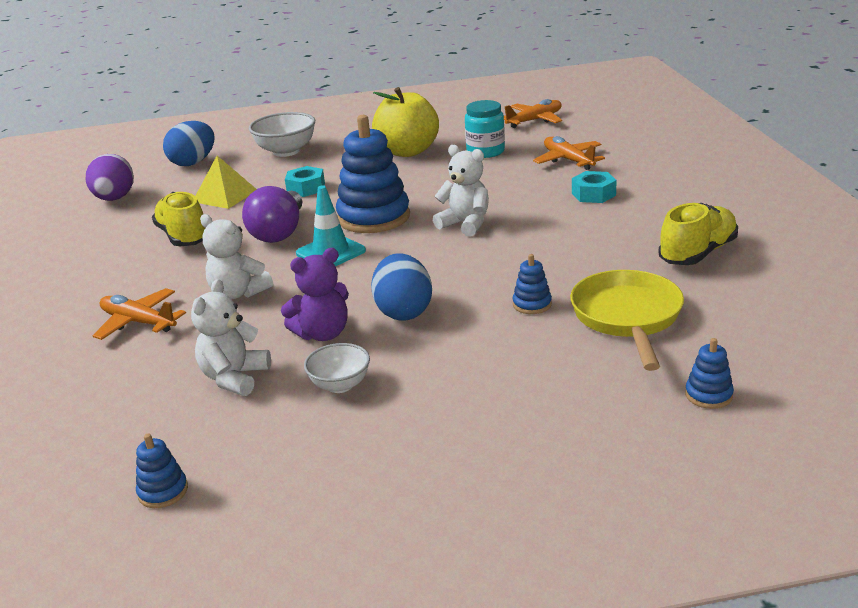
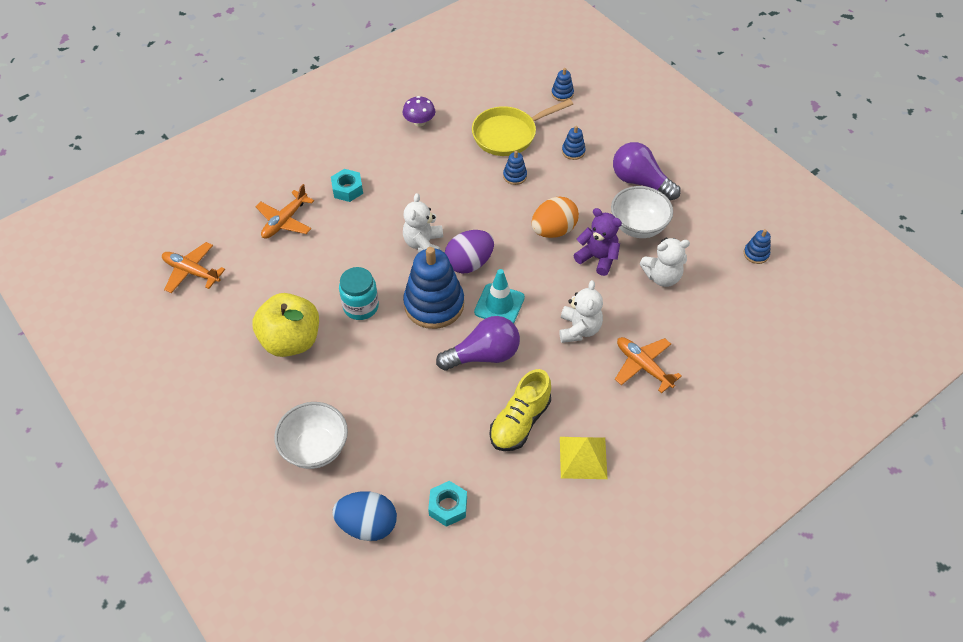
camera: 120 degrees left, 25 degrees up
purple egg [85,154,134,201] -> purple egg moved to [445,230,494,273]
orange plane [92,288,186,340] -> orange plane turned 135 degrees clockwise [615,337,682,393]
yellow pyramid [196,156,257,209] -> yellow pyramid moved to [560,437,608,479]
turquoise nut [285,166,325,197] -> turquoise nut moved to [428,481,467,527]
white bowl [304,343,370,393] -> white bowl [611,186,673,238], size x1.61
blue egg [371,253,432,321] -> orange egg [531,197,579,238]
turquoise jar [465,100,505,158] -> turquoise jar moved to [339,267,379,320]
yellow shoe [658,203,738,265] -> purple mushroom [403,96,435,127]
none -> blue stacking toy [562,126,586,160]
none -> purple light bulb [613,142,681,200]

